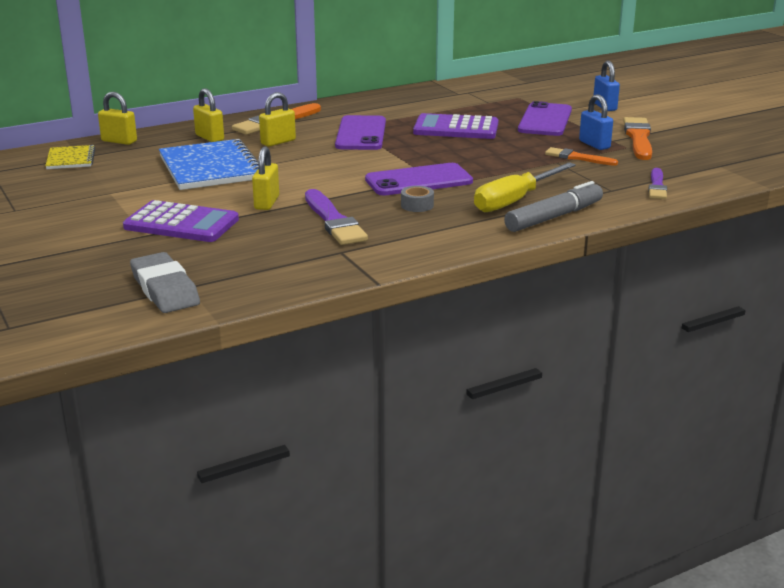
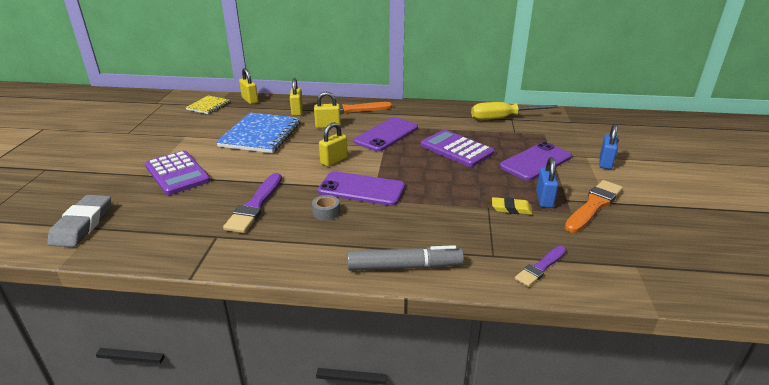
camera: 35 degrees right, 5 degrees up
yellow padlock [252,146,279,210] -> yellow padlock moved to [319,122,348,167]
yellow screwdriver [474,162,576,212] -> yellow screwdriver moved to [471,102,559,120]
orange brush [545,147,618,166] -> yellow eraser [492,197,533,215]

